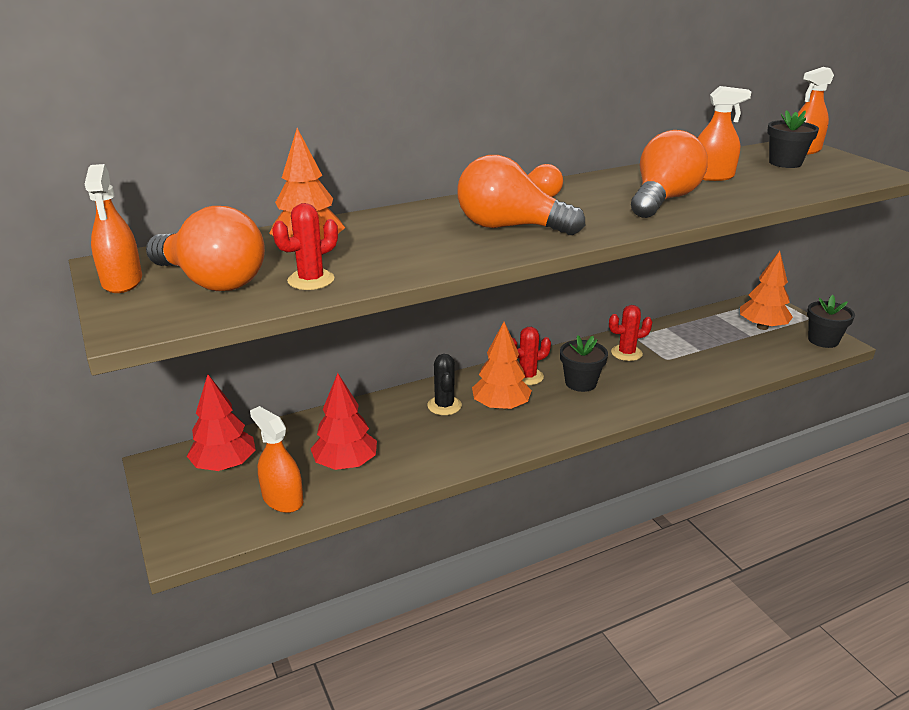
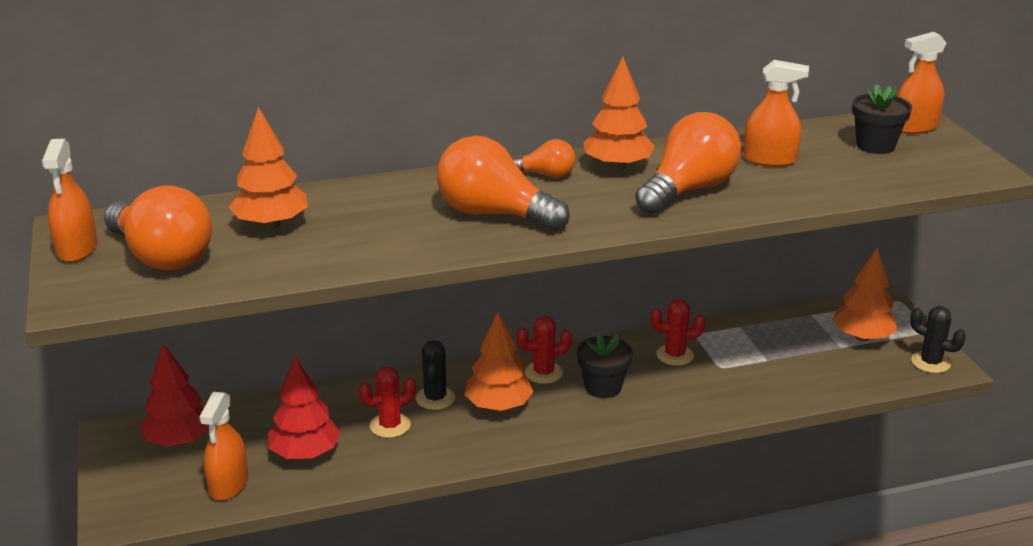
camera: 10 degrees right, 0 degrees up
orange spray bottle [250,406,303,513] -> orange spray bottle turned 135 degrees counterclockwise [199,392,248,501]
red cactus [272,203,338,290] -> red cactus moved to [359,366,416,438]
black flower pot [807,295,855,348] -> black cactus [910,306,966,373]
none -> orange tree [583,56,655,170]

